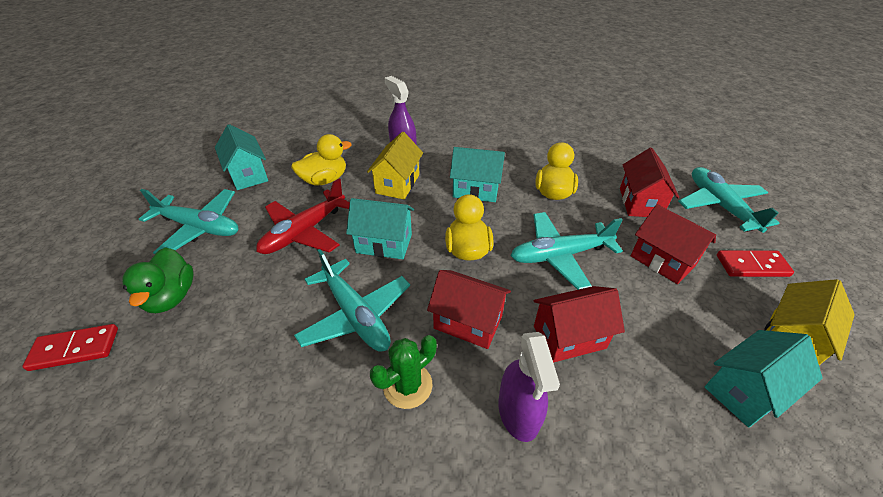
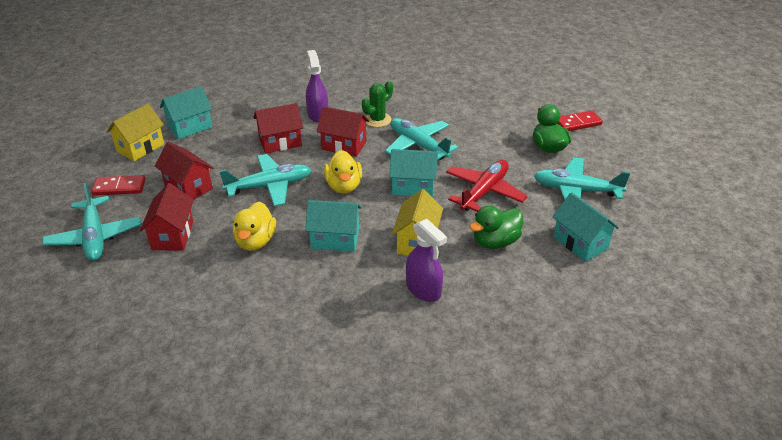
camera: 175 degrees right, 5 degrees down
yellow duck [291,134,352,186] -> green duck [470,205,523,249]

